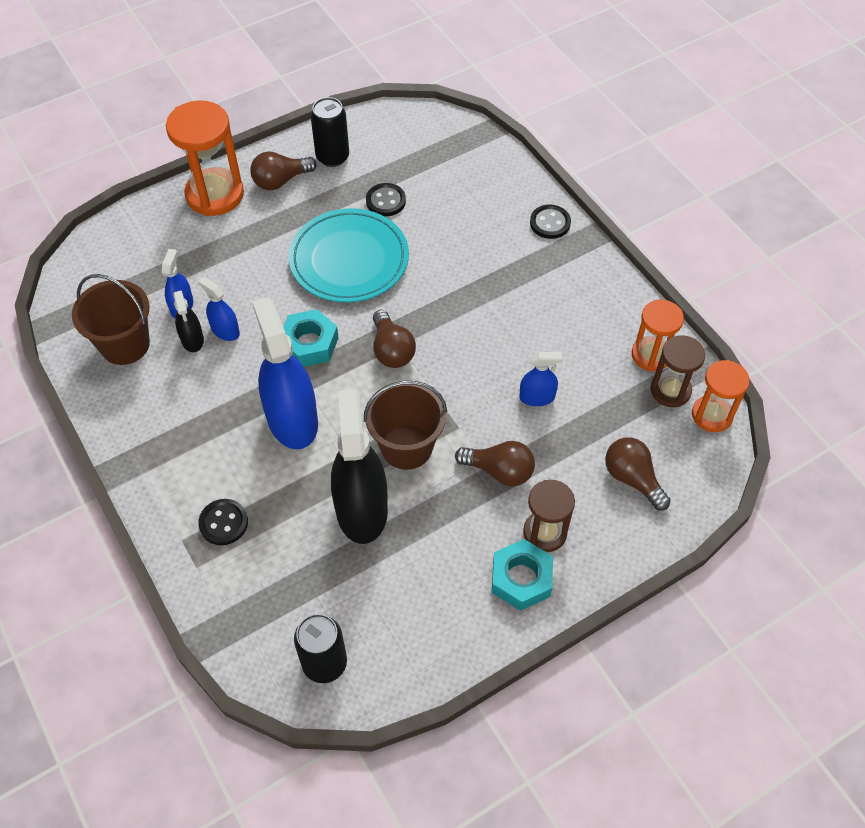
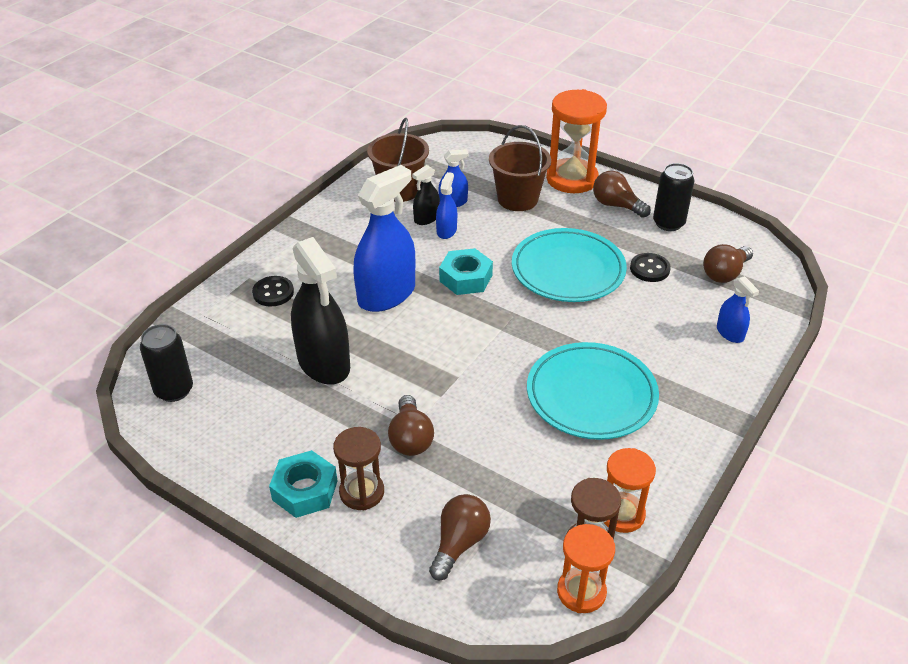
camera: 65 degrees right, 15 degrees down
black spray bottle [331,389,388,544] -> black spray bottle turned 90 degrees clockwise [291,237,350,385]
brown bucket [364,381,447,470] -> brown bucket moved to [489,125,551,211]
brown light bulb [373,310,416,368] -> brown light bulb moved to [703,244,753,283]
blue spray bottle [519,352,563,406] -> blue spray bottle moved to [717,276,759,343]
black button [530,204,571,239] -> none
none -> turquoise plate [527,342,659,440]

